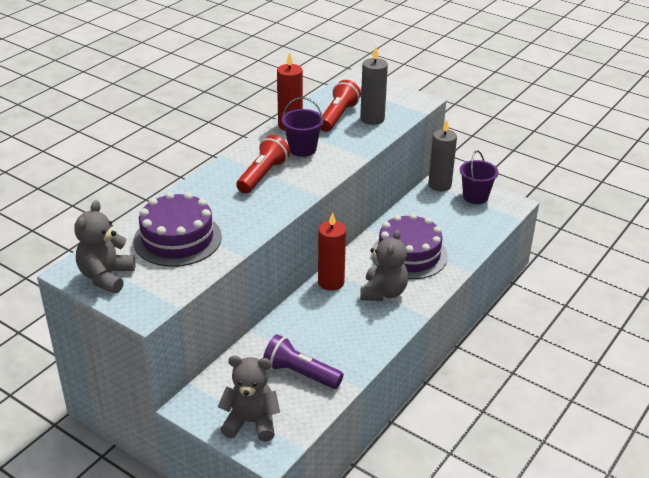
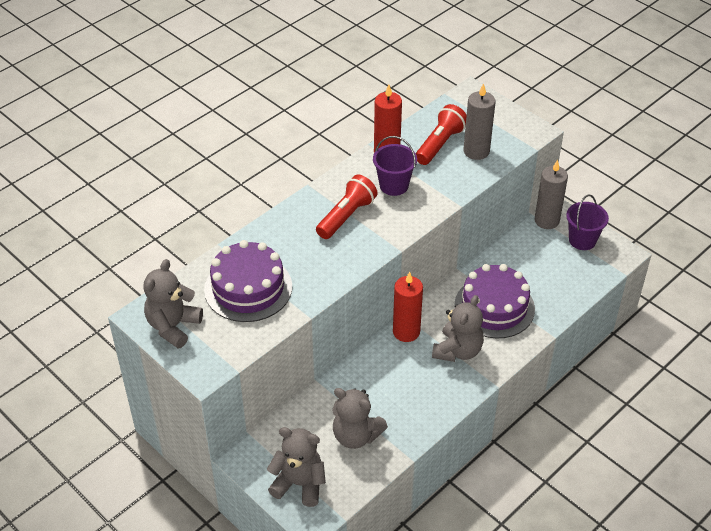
camera: 10 degrees right, 10 degrees up
purple flashlight [263,334,343,389] -> grey teddy bear [332,388,388,449]

